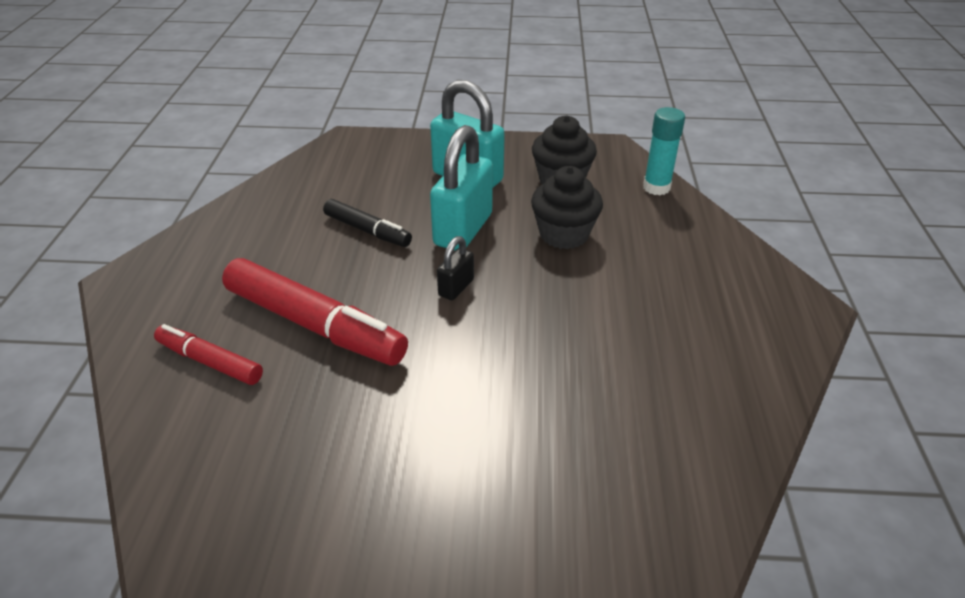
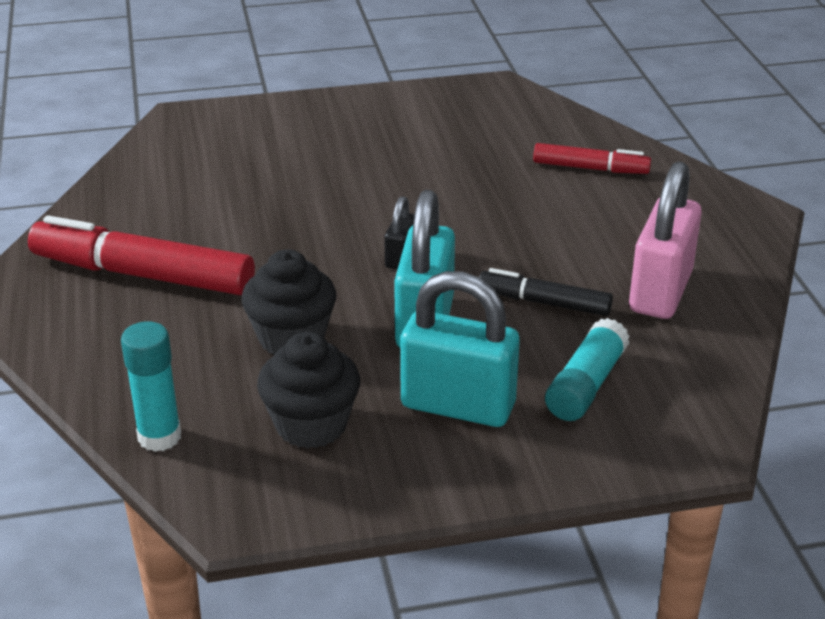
camera: 165 degrees right, 5 degrees down
red marker [222,258,408,366] -> red marker moved to [28,215,255,295]
none -> turquoise glue stick [545,318,630,421]
none -> pink padlock [629,161,702,319]

